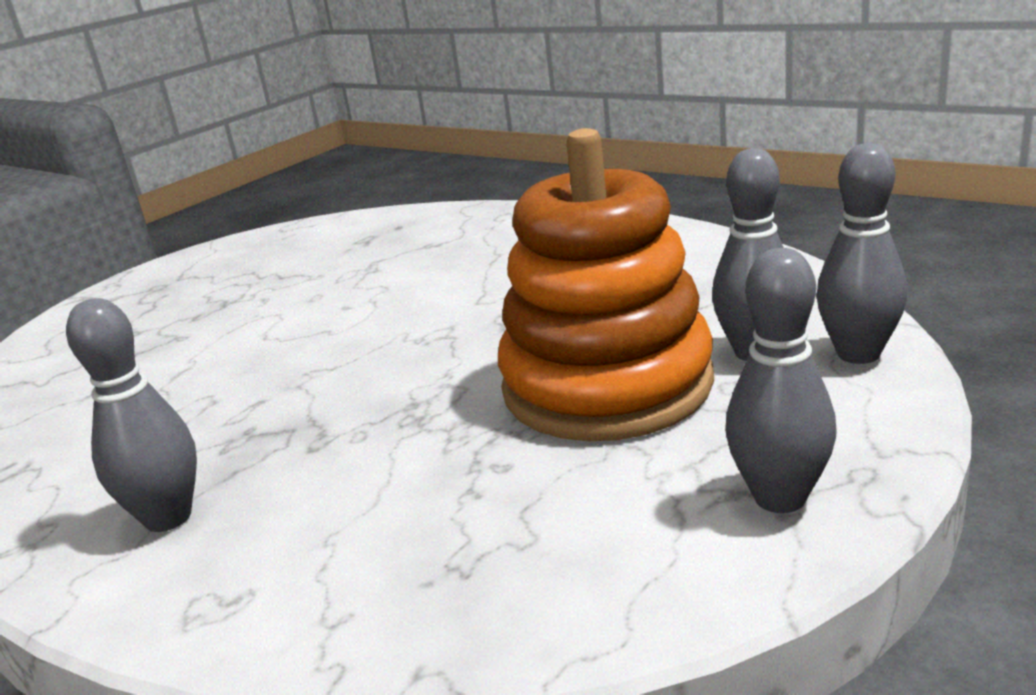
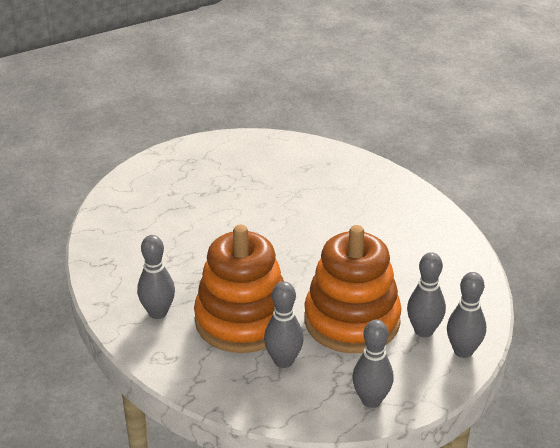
camera: 20 degrees right, 10 degrees up
none -> orange stacking toy [194,225,284,353]
none -> grey bowling pin [264,282,304,368]

